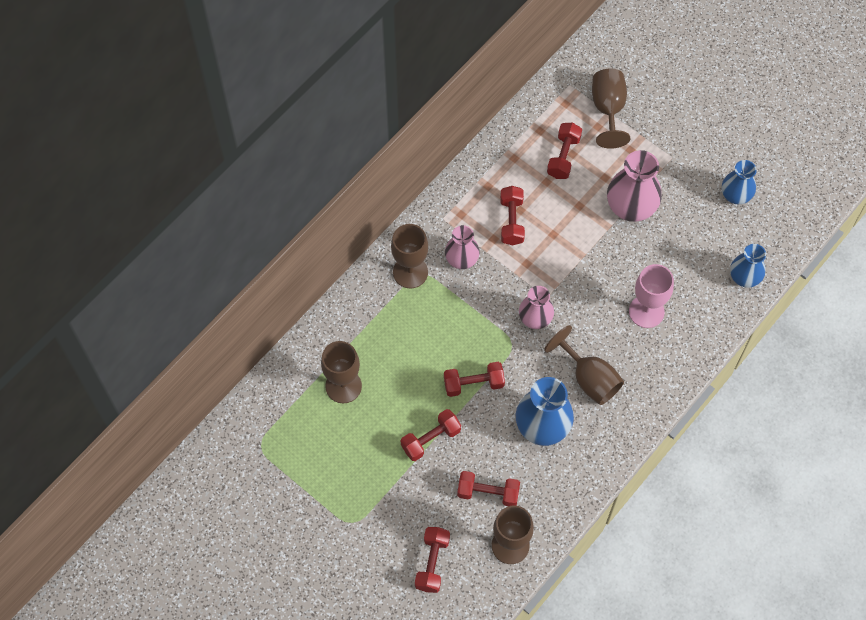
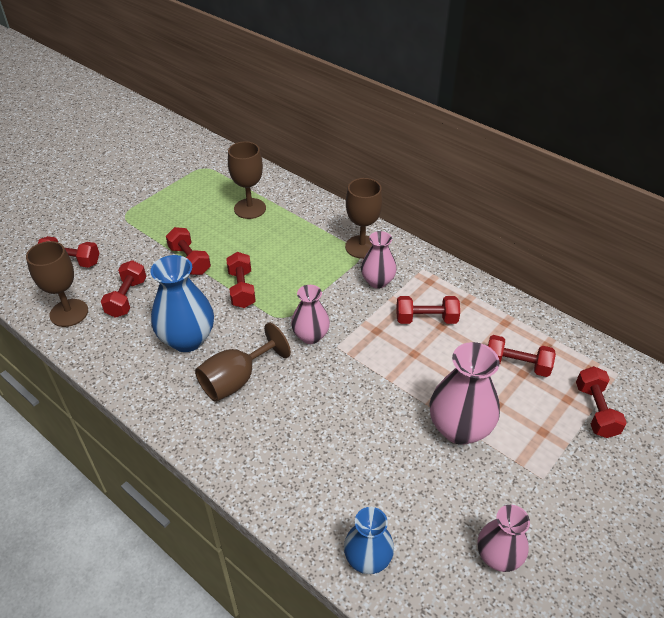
camera: 90 degrees right, 20 degrees down
brown goblet [592,69,630,149] -> red dumbbell [576,366,627,438]
pink goblet [629,264,674,328] -> none
blue vase [722,160,757,204] -> pink vase [478,505,530,572]

